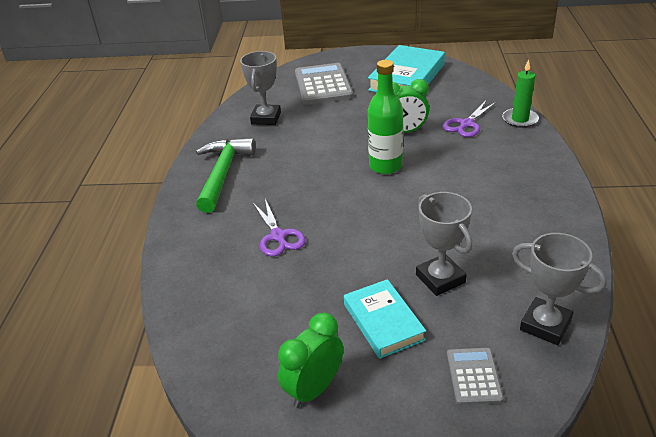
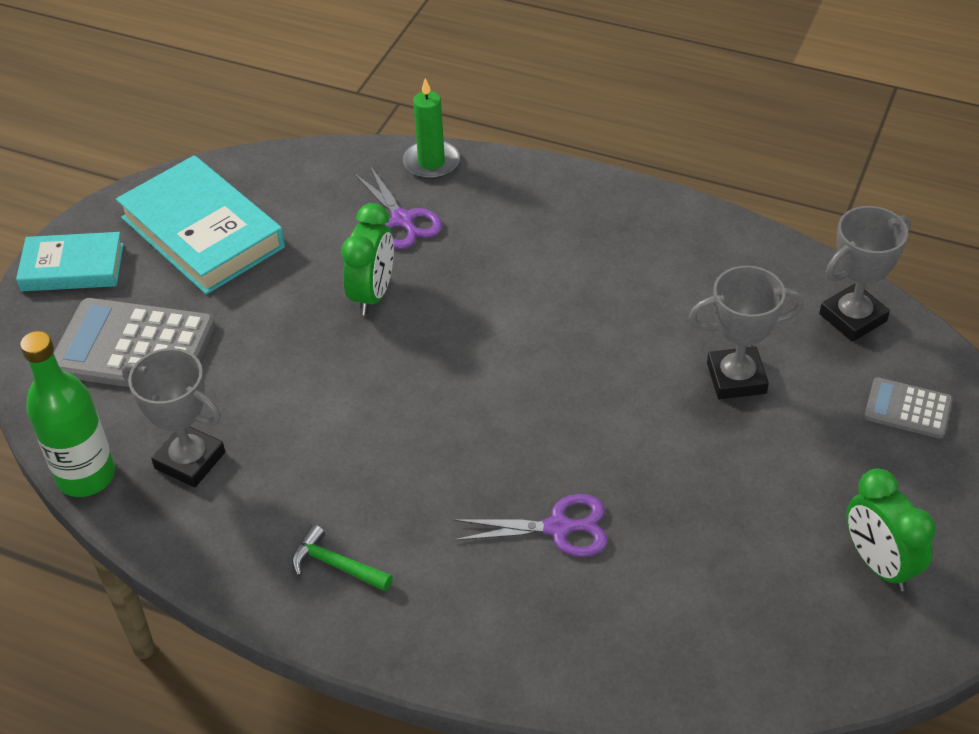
camera: 70 degrees left, 10 degrees up
green hammer [196,138,256,213] -> green hammer [292,524,393,591], size x0.50
turquoise book [344,279,426,359] -> turquoise book moved to [16,232,124,291]
green bottle [368,60,403,174] -> green bottle moved to [20,331,115,497]

